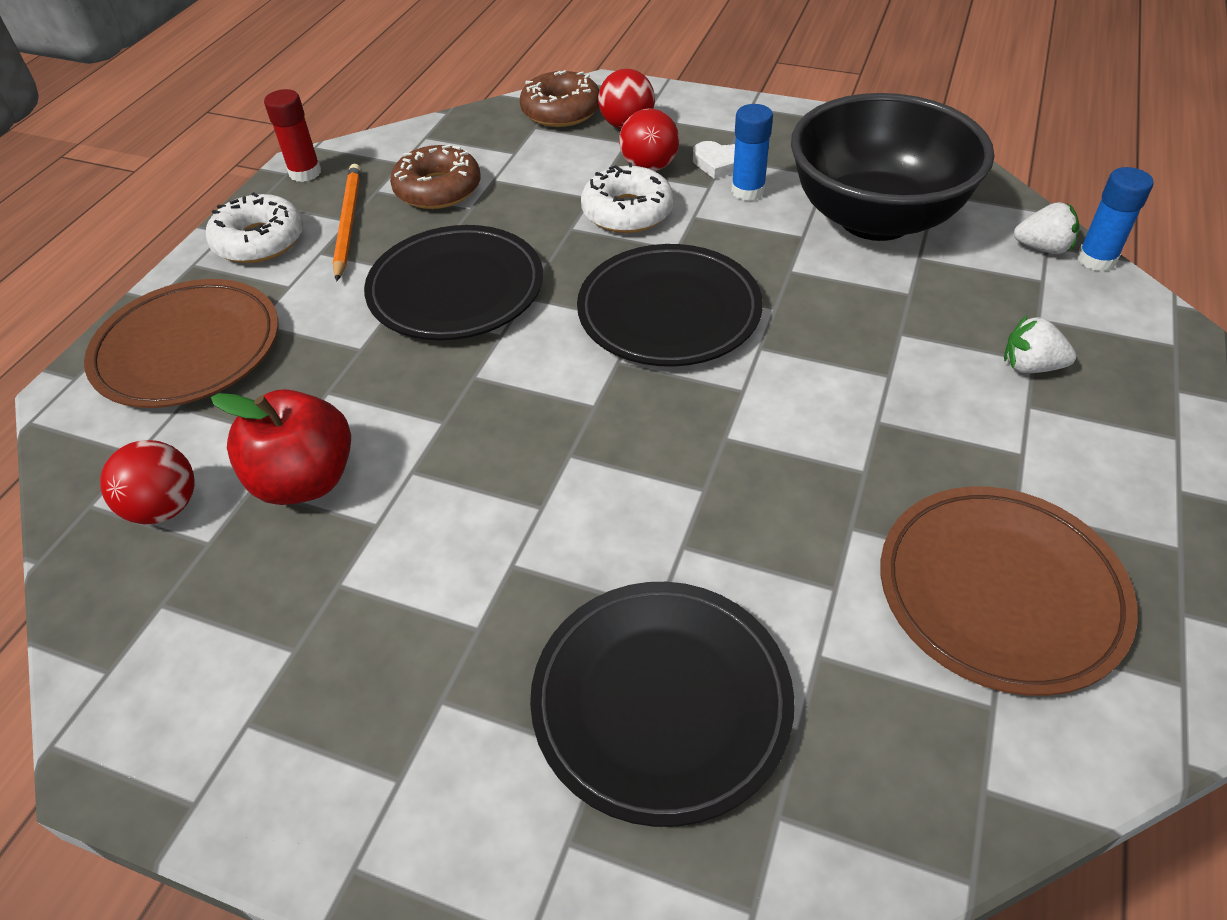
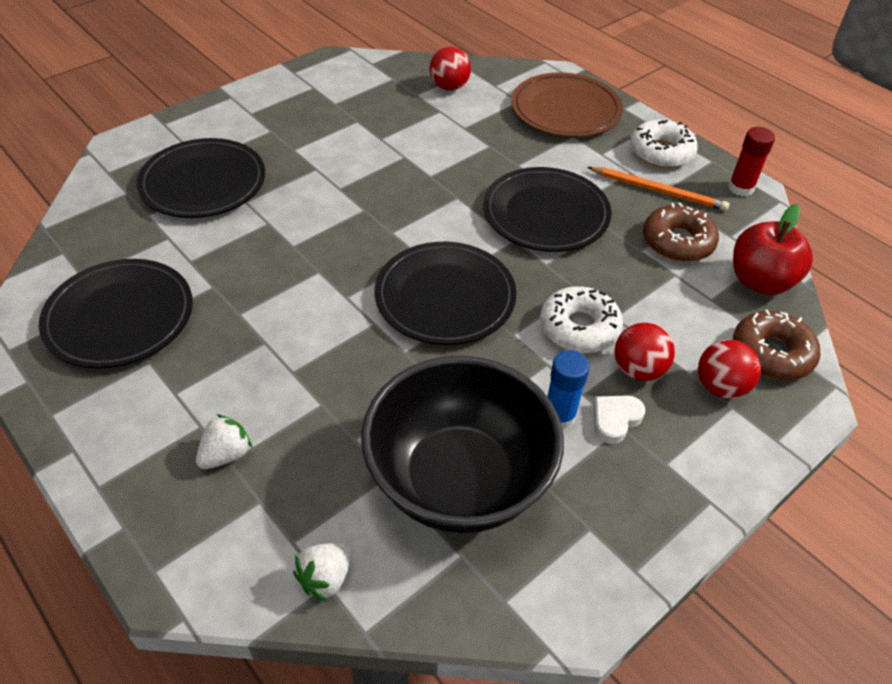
camera: 115 degrees right, 0 degrees up
red apple [211,389,351,505] -> red apple moved to [733,204,813,295]
brown plate [880,486,1138,696] -> black plate [39,259,193,369]
blue glue stick [1077,167,1154,271] -> none

